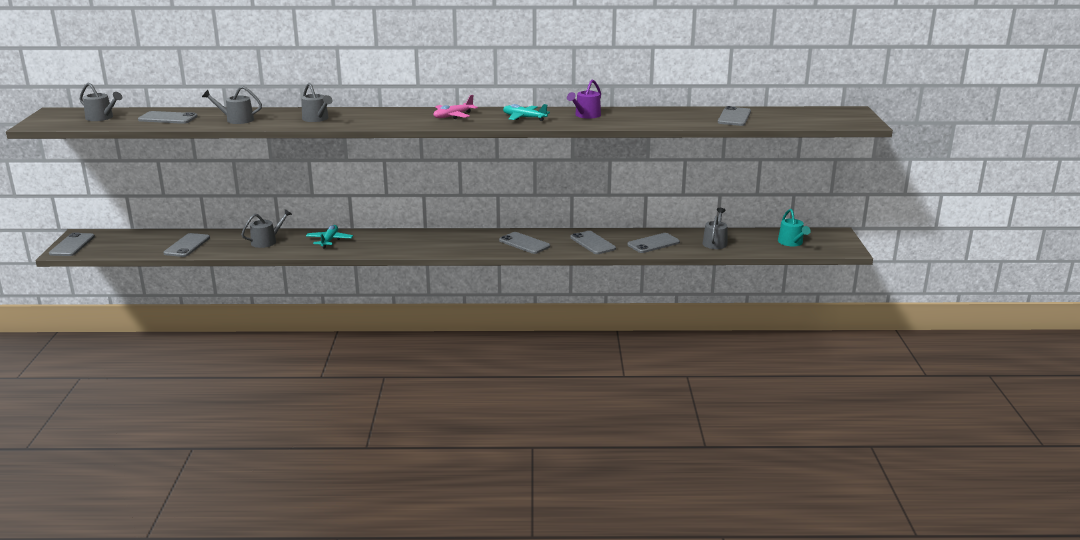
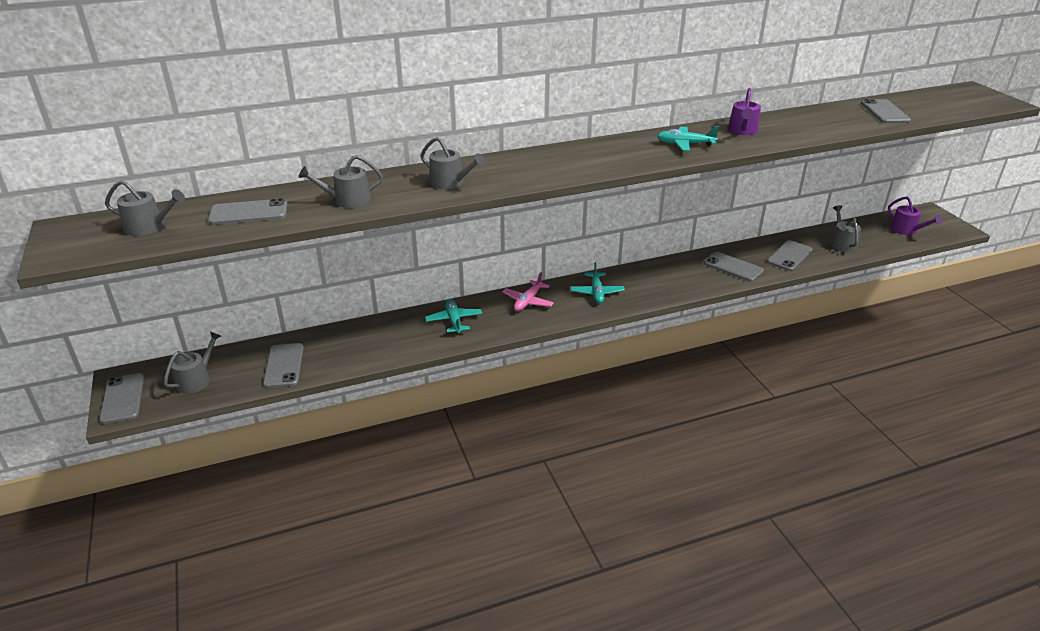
camera: 20 degrees left, 10 degrees up
grey watering can [241,209,292,248] -> grey watering can moved to [164,332,221,394]
pink plane [434,95,478,119] -> pink plane moved to [502,272,554,311]
grey phone [499,232,550,254] -> none
turquoise watering can [778,209,811,246] -> purple watering can [888,197,942,235]
none -> turquoise plane [570,262,625,303]

